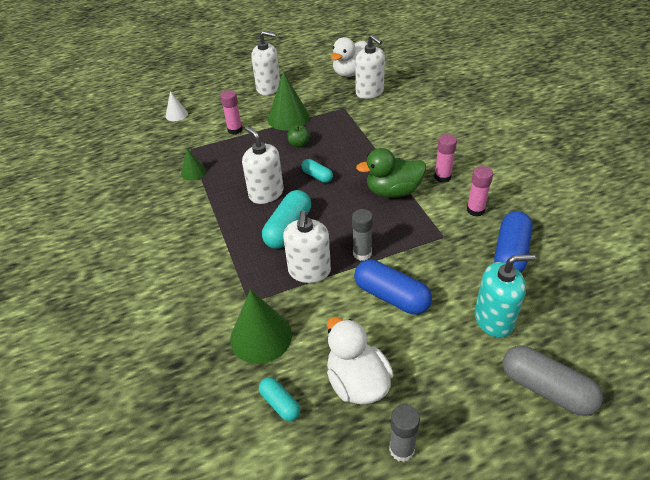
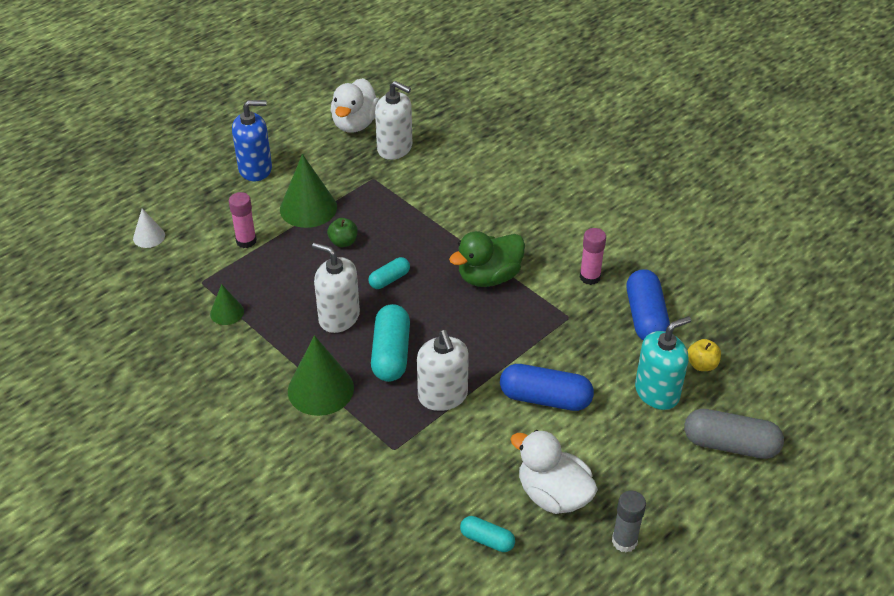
camera: 25 degrees left, 0 degrees up
green cone [230,289,292,364] -> green cone moved to [288,335,354,416]
white soap dispenser [251,31,280,95] -> blue soap dispenser [232,100,272,181]
turquoise capsule [301,159,333,183] -> turquoise capsule turned 60 degrees counterclockwise [368,257,410,289]
grey glue stick [352,209,373,261] -> none
pink glue stick [434,134,457,183] -> none
none -> yellow apple [687,339,721,371]

